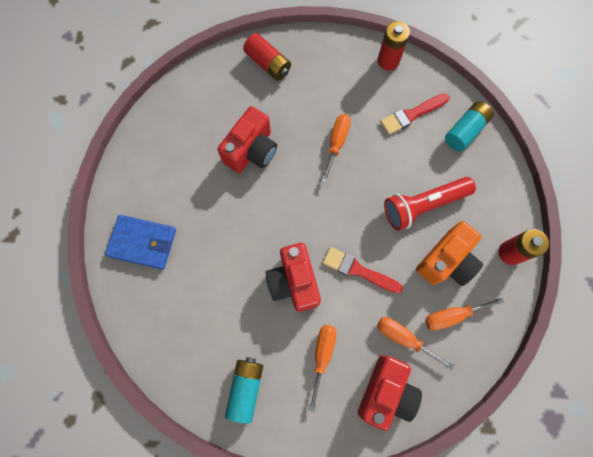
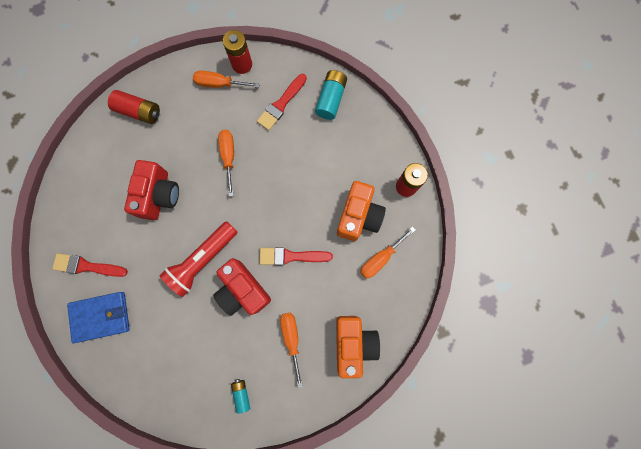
camera: 25 degrees left, 5 degrees up
turquoise battery [225,357,263,424] -> turquoise battery [231,379,250,414], size x0.59
red camera [358,355,422,431] -> orange camera [336,316,380,378]
orange screwdriver [377,317,454,370] -> orange screwdriver moved to [193,70,259,88]
red flashlight [384,177,476,230] -> red flashlight moved to [159,221,237,297]
none -> red brush [52,253,128,277]

